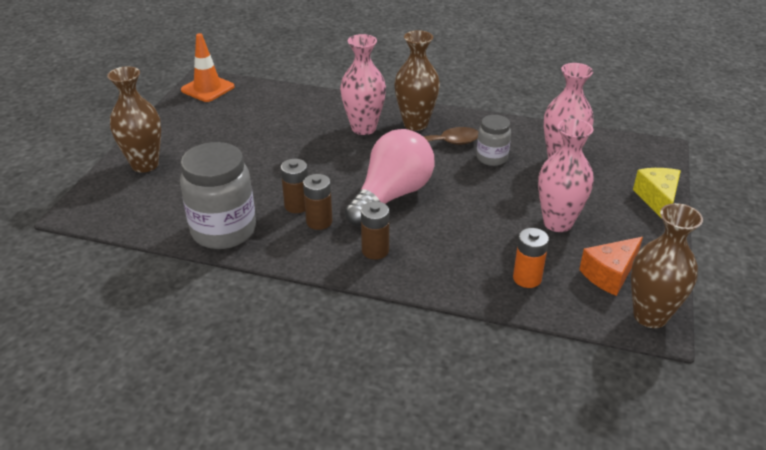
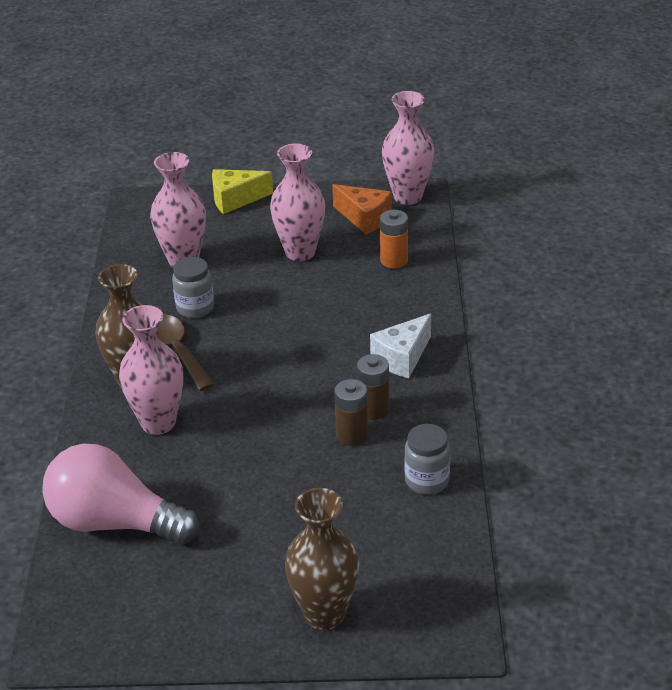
camera: 105 degrees left, 0 degrees up
grey jar [180,142,256,249] -> grey jar [404,424,450,494], size x0.55
orange traffic cone [181,33,234,102] -> none
pink light bulb [345,129,434,227] -> pink light bulb moved to [42,444,199,545]
brown battery [361,201,389,260] -> white cheese [370,314,431,378]
brown vase [631,203,703,328] -> pink vase [382,91,434,205]

